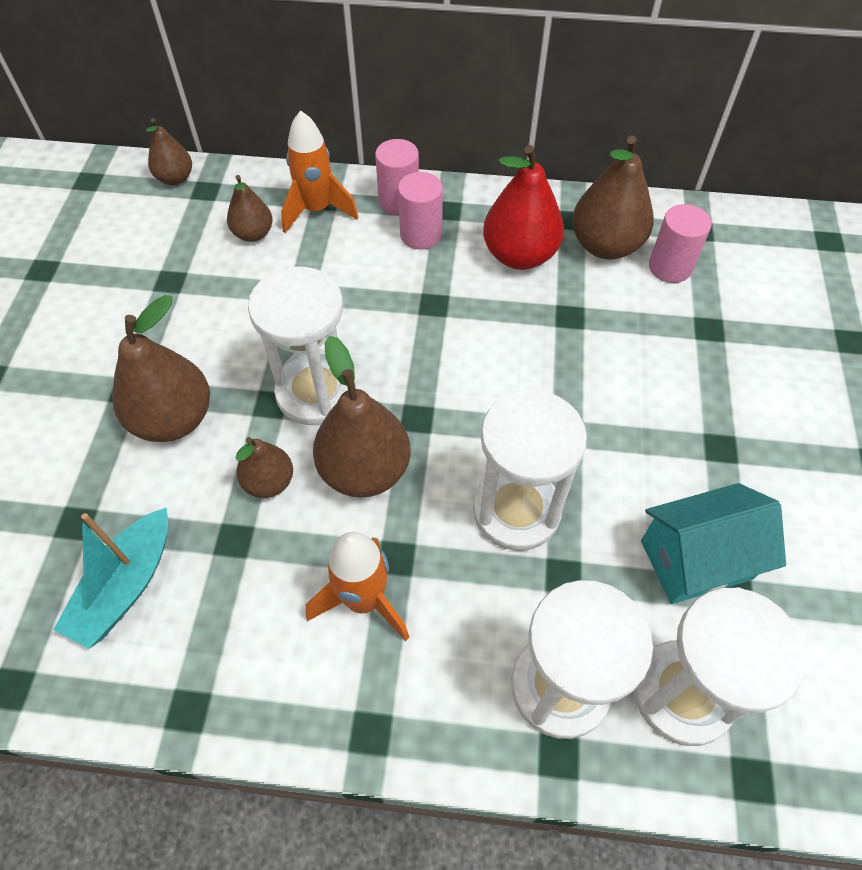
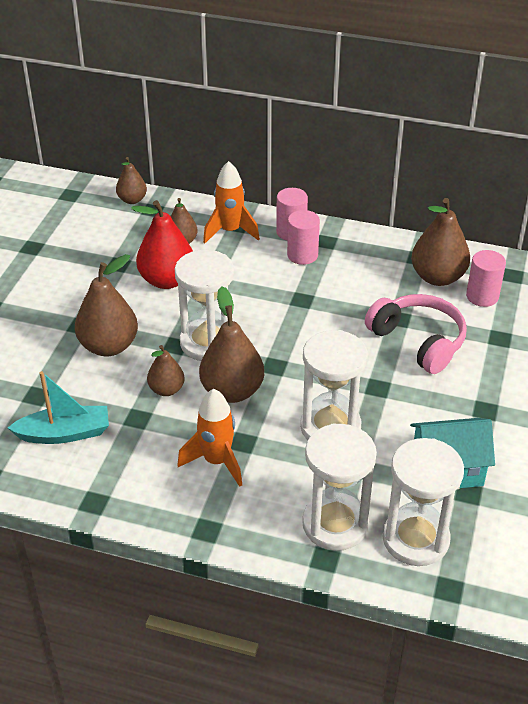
camera: 10 degrees right, 15 degrees down
turquoise boat [53,507,168,649] -> turquoise boat turned 135 degrees counterclockwise [8,371,109,444]
red pear [483,145,564,270] -> red pear moved to [131,200,193,289]
none -> pink headphones [365,294,467,374]

